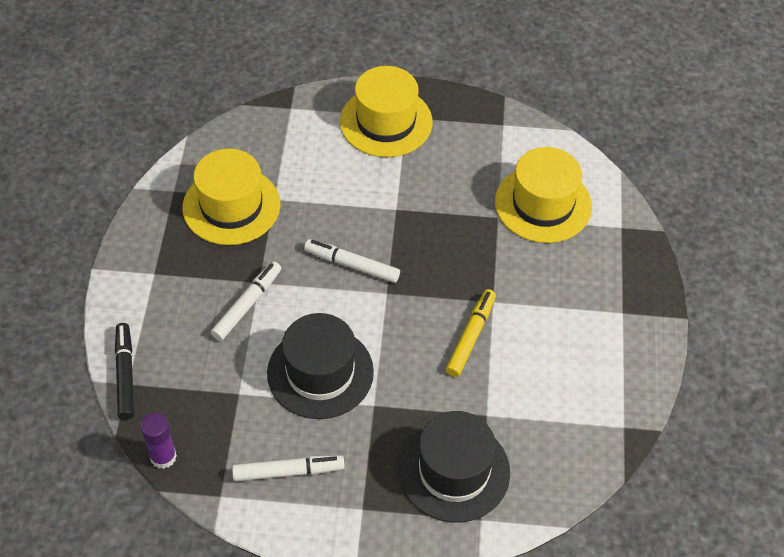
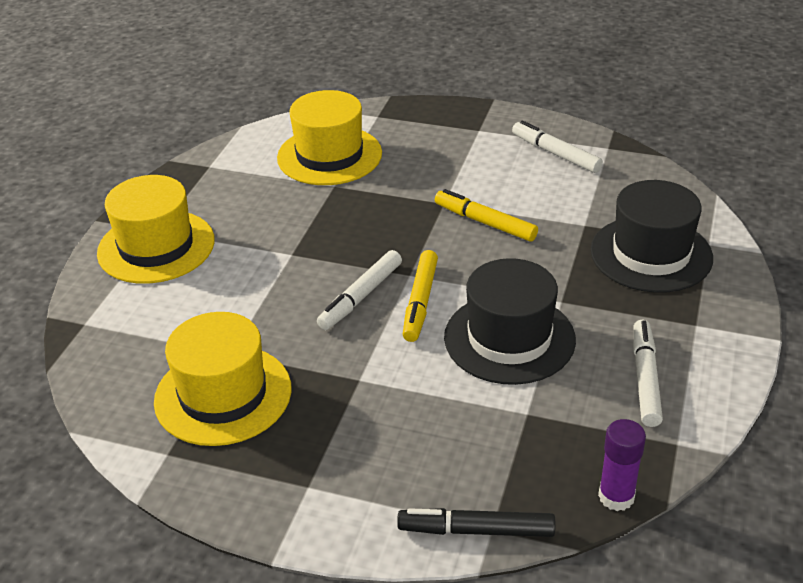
camera: 75 degrees left, 15 degrees down
white marker [211,261,281,341] -> white marker moved to [512,120,603,173]
none -> yellow marker [403,250,438,342]

